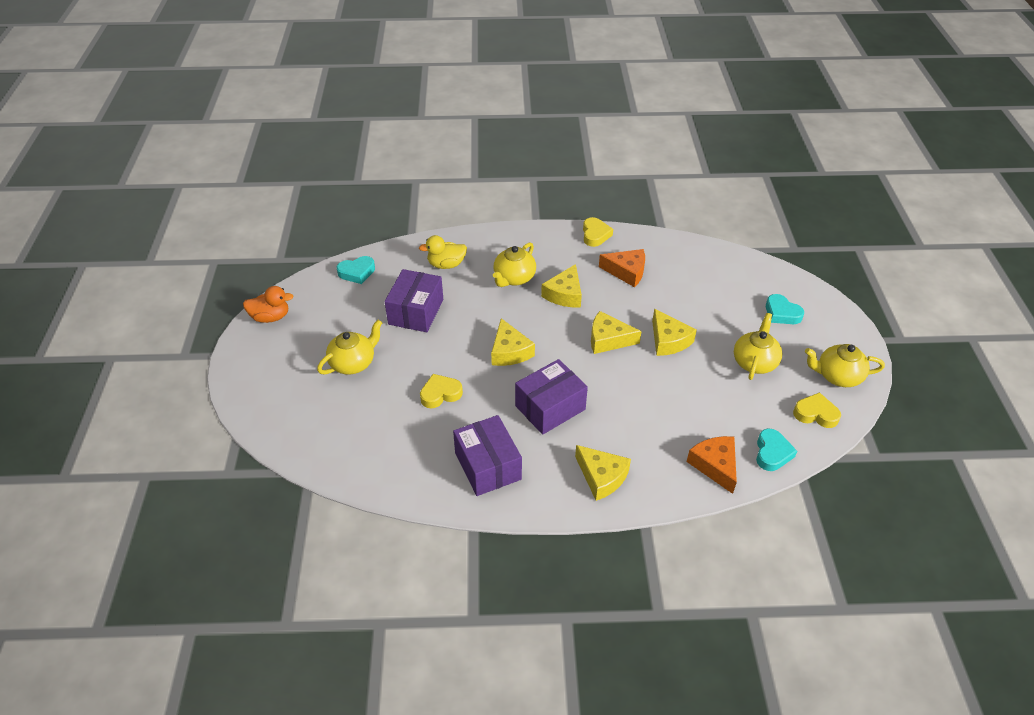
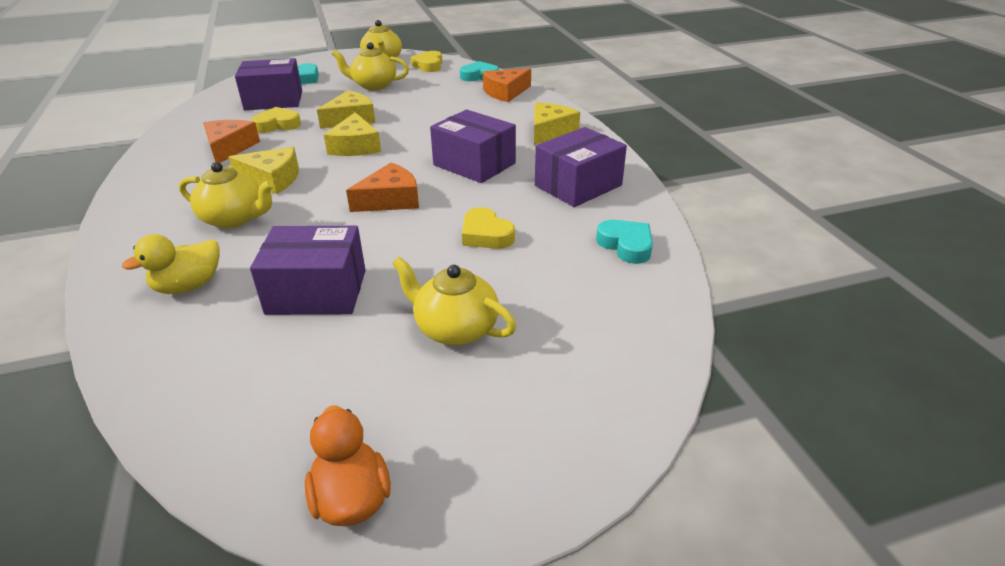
camera: 105 degrees left, 10 degrees down
turquoise heart [337,256,375,284] -> turquoise heart moved to [596,220,653,264]
yellow duck [419,235,467,269] -> yellow duck turned 75 degrees clockwise [122,234,220,294]
yellow cheese [491,318,535,366] -> orange cheese [346,162,419,212]
yellow heart [583,217,613,247] -> yellow heart moved to [252,107,301,133]
none -> purple box [235,58,302,110]

